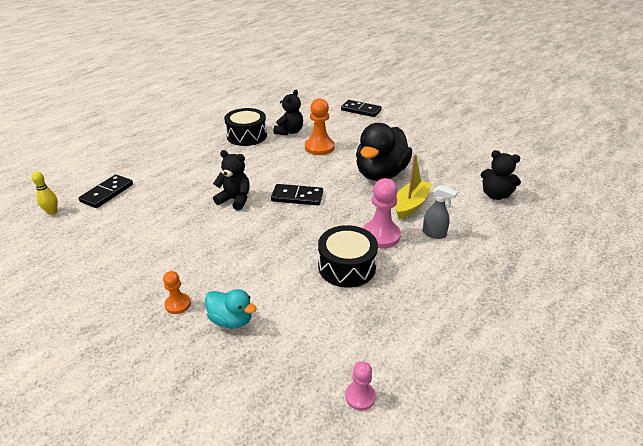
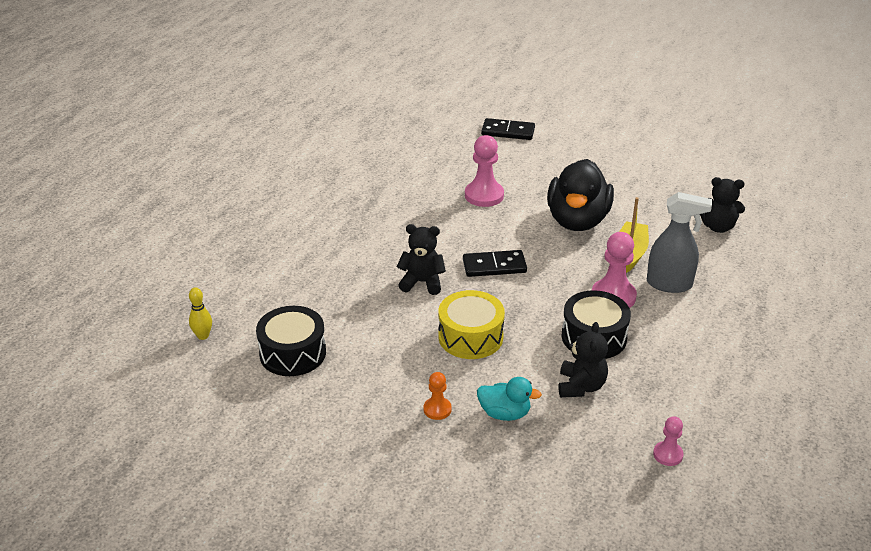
camera: 15 degrees left, 0 degrees up
black domino [79,174,133,208] -> none
black drum [224,108,267,146] -> black drum moved to [256,306,326,376]
black teddy bear [274,90,303,135] -> black teddy bear moved to [559,322,608,398]
orange pawn [305,98,335,155] -> pink pawn [465,135,504,207]
grey spray bottle [422,185,458,239] -> grey spray bottle [647,192,712,293], size x1.65
none -> yellow drum [438,290,505,359]

